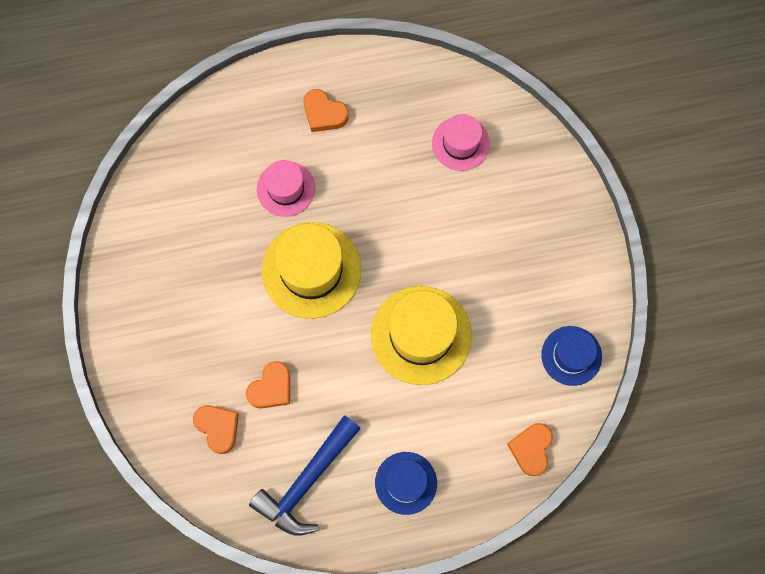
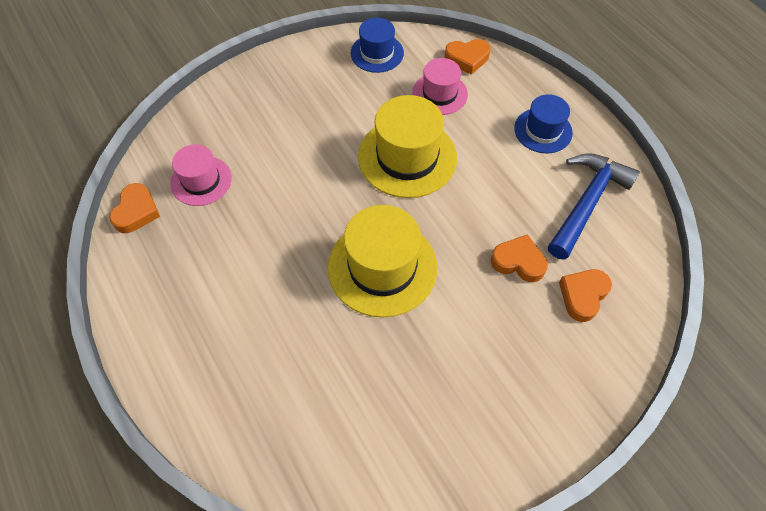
camera: 110 degrees left, 15 degrees down
blue hammer [249,415,361,536] -> blue hammer turned 75 degrees counterclockwise [548,153,640,260]
pink hat [257,160,315,217] -> pink hat moved to [412,58,468,115]
orange heart [304,89,349,132] -> orange heart moved to [109,183,160,233]

